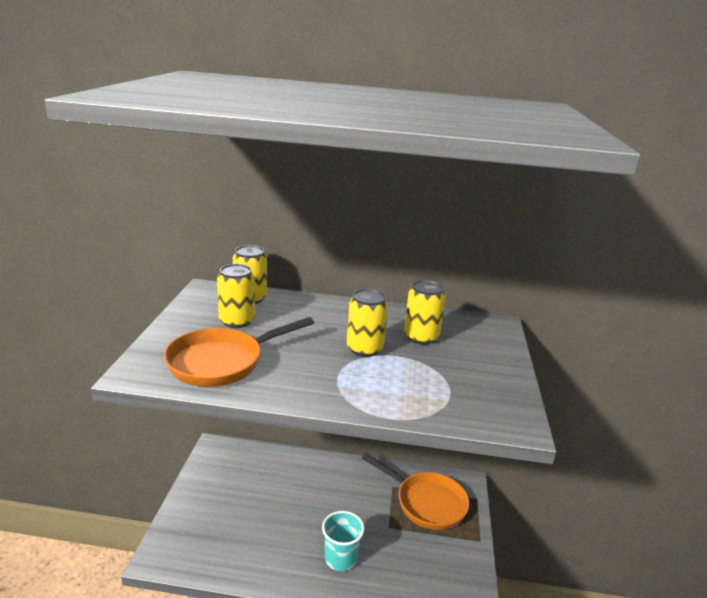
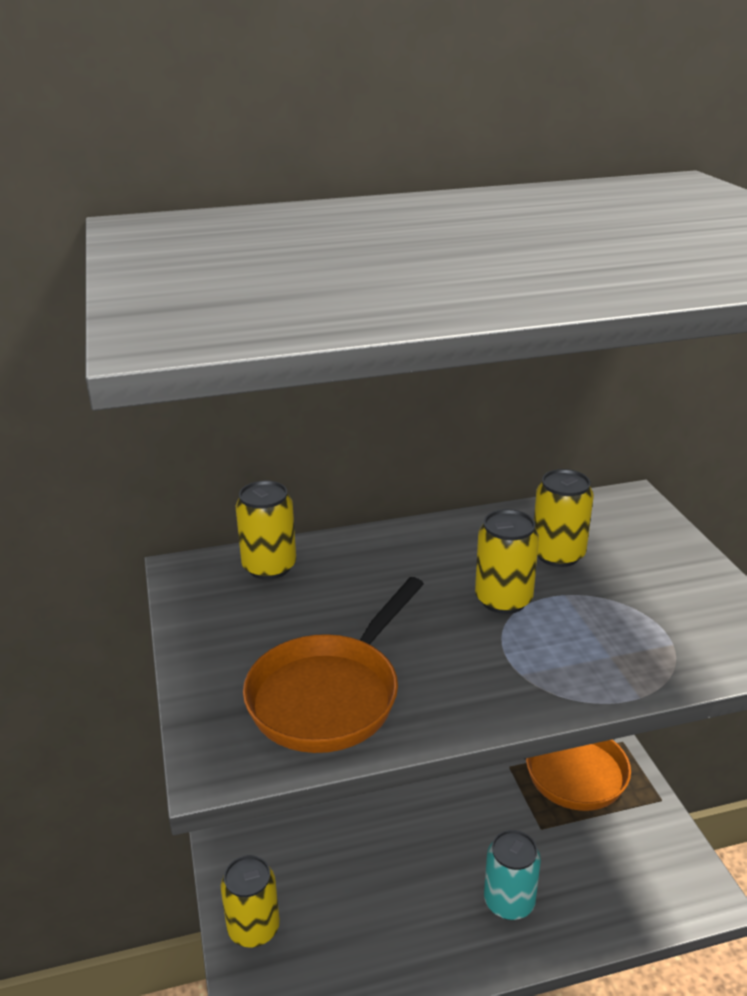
camera: 20 degrees left, 5 degrees up
yellow can [217,264,255,328] -> yellow can moved to [221,855,280,947]
turquoise cup [322,511,365,571] -> turquoise can [484,830,541,920]

